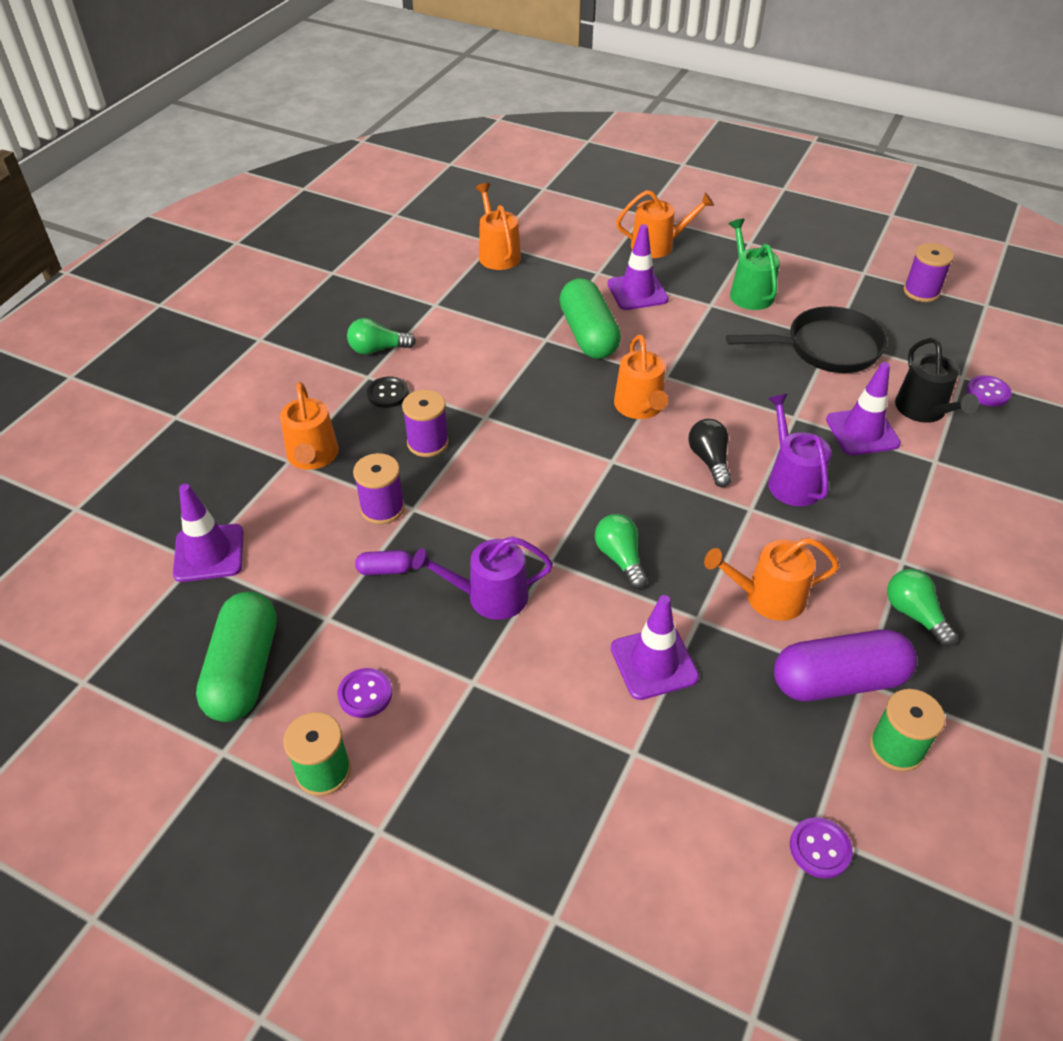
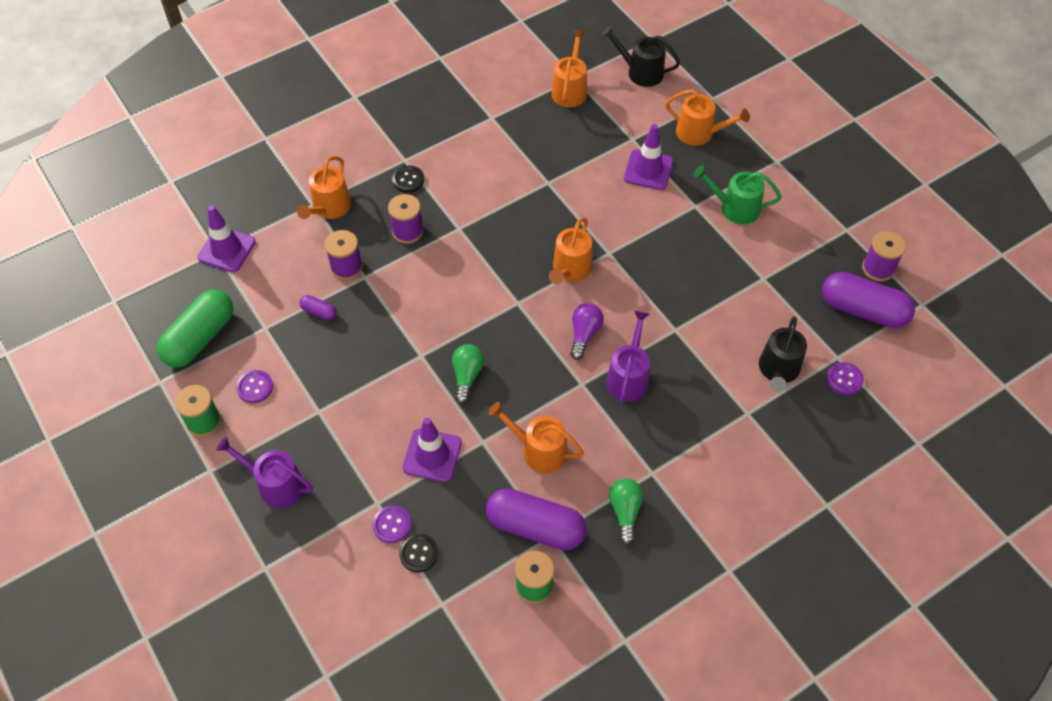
camera: 30 degrees right, 10 degrees up
green light bulb [347,318,416,355] -> none
purple watering can [412,536,553,620] -> purple watering can moved to [216,437,313,508]
green capsule [560,278,621,359] -> none
black light bulb [688,419,732,487] -> purple light bulb [570,303,604,360]
black pan [726,306,887,373] -> none
green watering can [729,219,780,310] -> green watering can turned 90 degrees counterclockwise [693,165,781,224]
purple button [790,817,853,879] -> purple button moved to [372,506,411,543]
purple traffic cone [826,362,901,455] -> none
none -> black button [399,534,439,573]
none -> black watering can [602,26,680,87]
none -> purple capsule [822,272,915,328]

